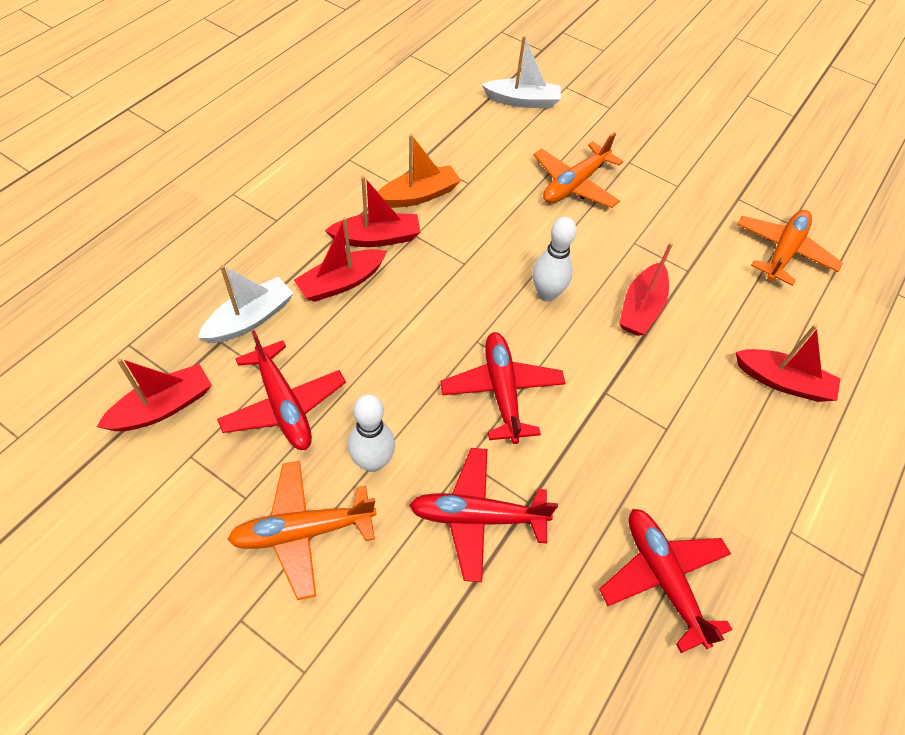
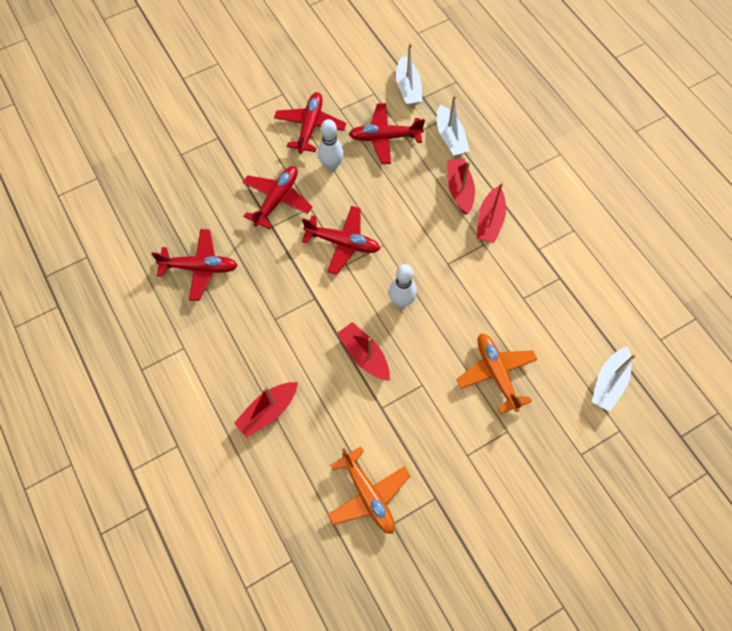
camera: 120 degrees right, 10 degrees up
red boat [97,358,212,431] -> white boat [396,44,422,106]
orange plane [227,461,377,600] -> red plane [274,92,346,153]
orange boat [378,134,461,208] -> none

